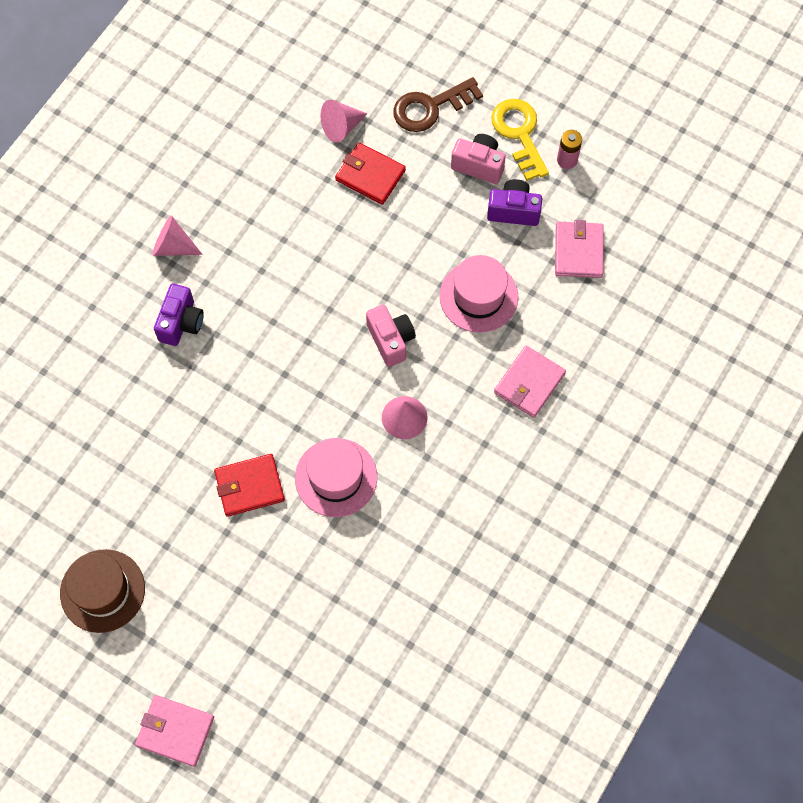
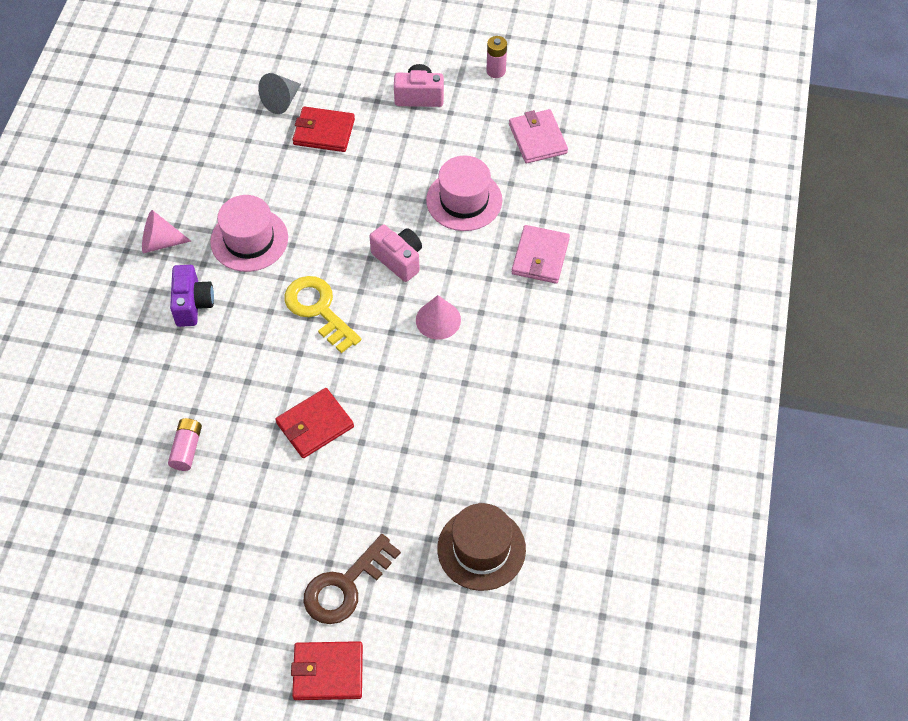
camera: 20 degrees left, 10 degrees down
brown hat [60,549,145,633] -> brown hat moved to [437,503,526,591]
pink wallet [135,695,214,767] -> red wallet [291,641,363,700]
pink hat [295,438,377,517] -> pink hat moved to [210,195,288,272]
pink cone [320,100,367,143] -> grey cone [258,73,301,114]
brown key [393,77,483,132] -> brown key moved to [303,534,401,624]
purple camera [487,179,542,226] -> none
yellow key [491,99,549,181] -> yellow key moved to [285,276,361,353]
none -> pink battery [168,418,202,471]

